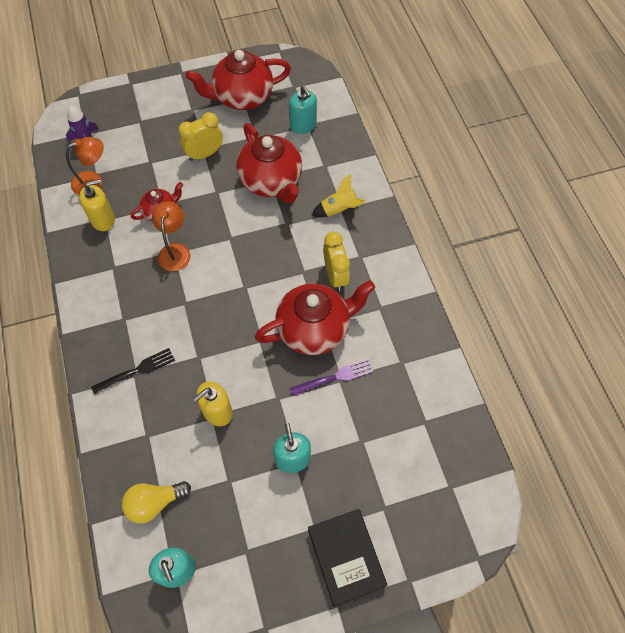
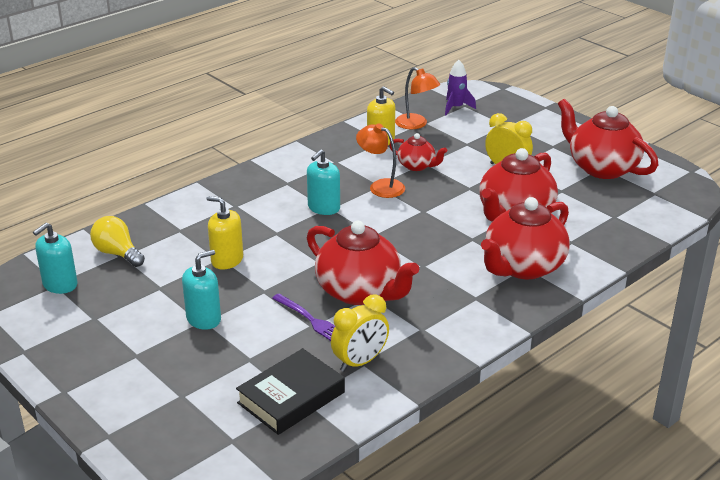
camera: 65 degrees right, 30 degrees down
black fork [91,348,175,395] -> none
orange lamp [152,201,191,271] -> orange lamp turned 120 degrees counterclockwise [356,123,405,198]
turquoise soap dispenser [289,86,317,134] -> turquoise soap dispenser moved to [307,149,340,215]
black book [308,509,387,607] -> black book moved to [236,348,345,435]
yellow rocket [312,173,365,217] -> red teapot [481,197,570,279]
yellow clock [323,231,350,291] -> yellow clock moved to [331,294,389,372]

